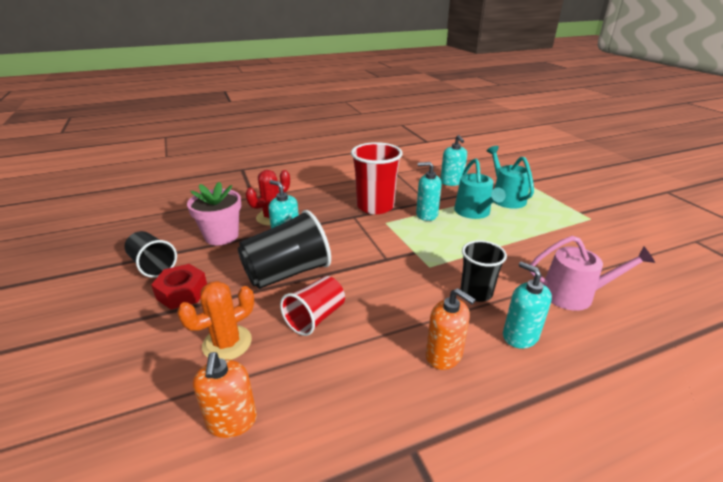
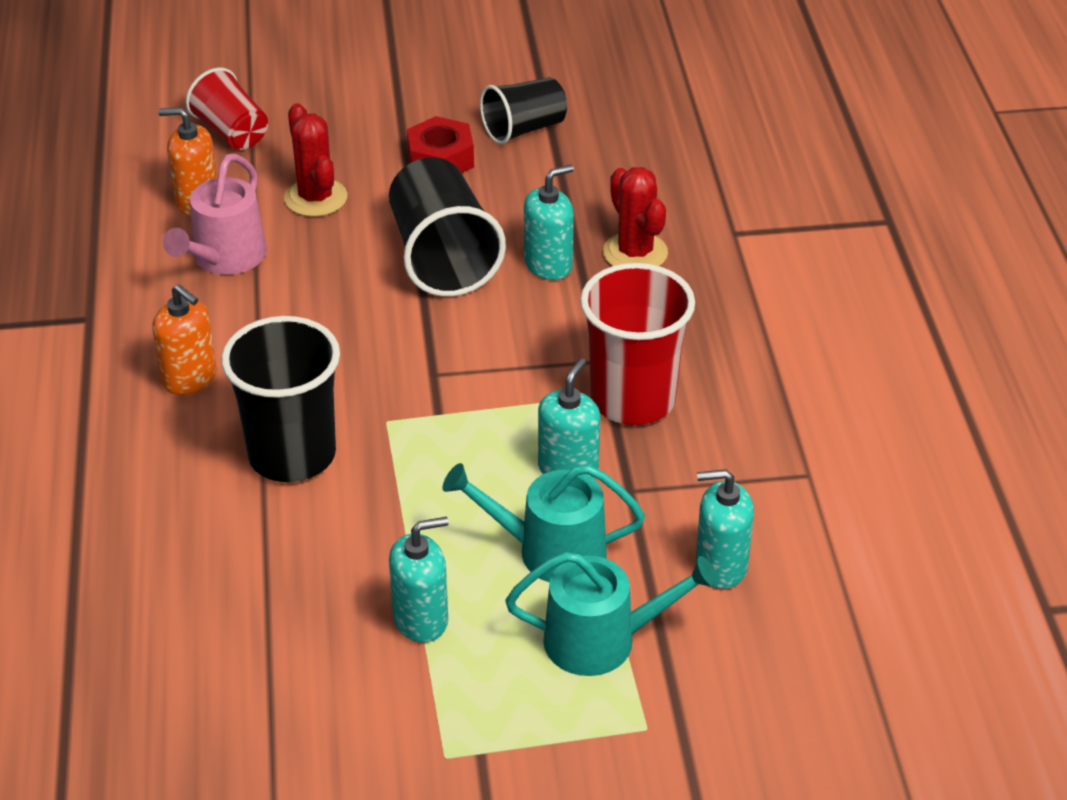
camera: 105 degrees right, 10 degrees up
orange cactus [177,281,254,360] -> red cactus [284,103,347,217]
pink flower pot [187,182,241,245] -> none
red cup [280,276,345,336] -> red cup moved to [186,67,268,150]
orange soap dispenser [426,288,476,370] -> orange soap dispenser turned 105 degrees counterclockwise [152,285,217,395]
black cup [460,240,507,302] -> black cup [221,316,340,482], size x1.58
turquoise soap dispenser [503,262,552,349] -> turquoise soap dispenser moved to [389,517,449,643]
pink watering can [529,236,655,311] -> pink watering can moved to [163,153,267,275]

